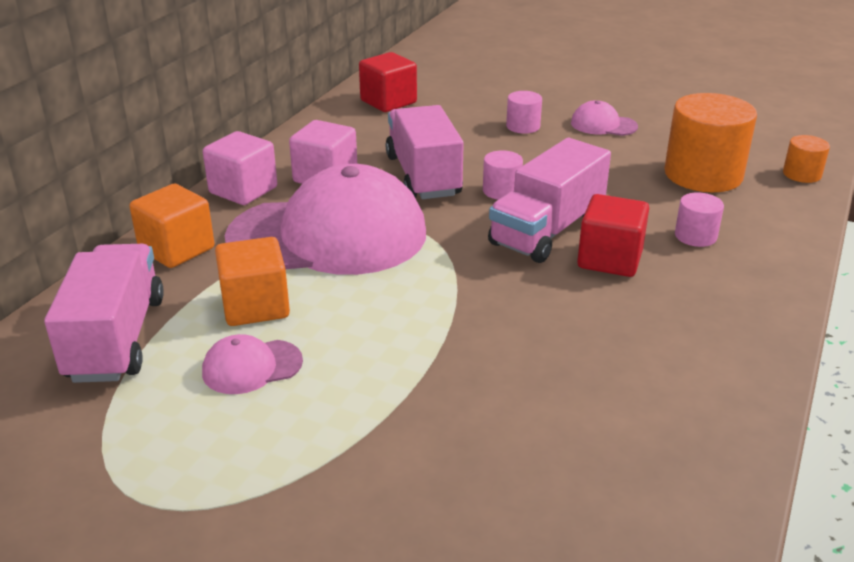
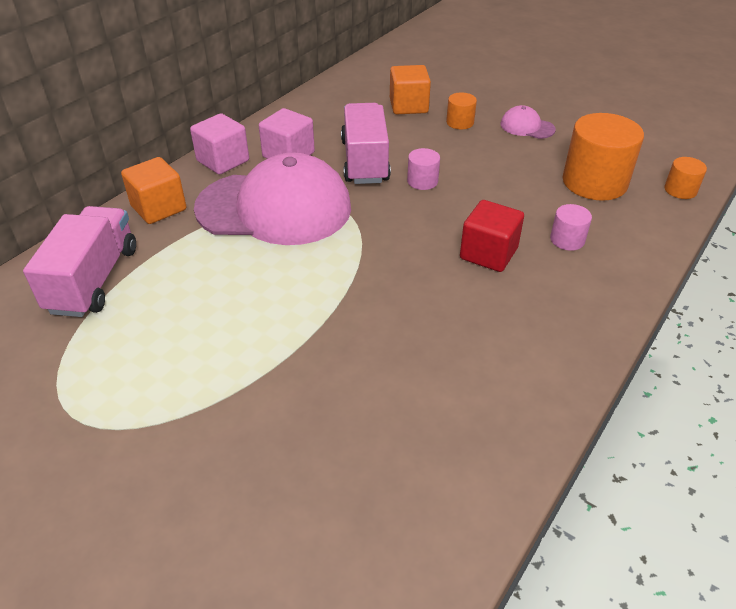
camera: 10 degrees right, 10 degrees up
pink cap [202,334,303,394] -> none
orange cube [215,237,290,326] -> orange cube moved to [390,65,431,114]
red cube [359,52,417,112] -> none
pink truck [488,138,611,263] -> none
pink cylinder [506,91,542,134] -> orange cylinder [446,92,477,129]

